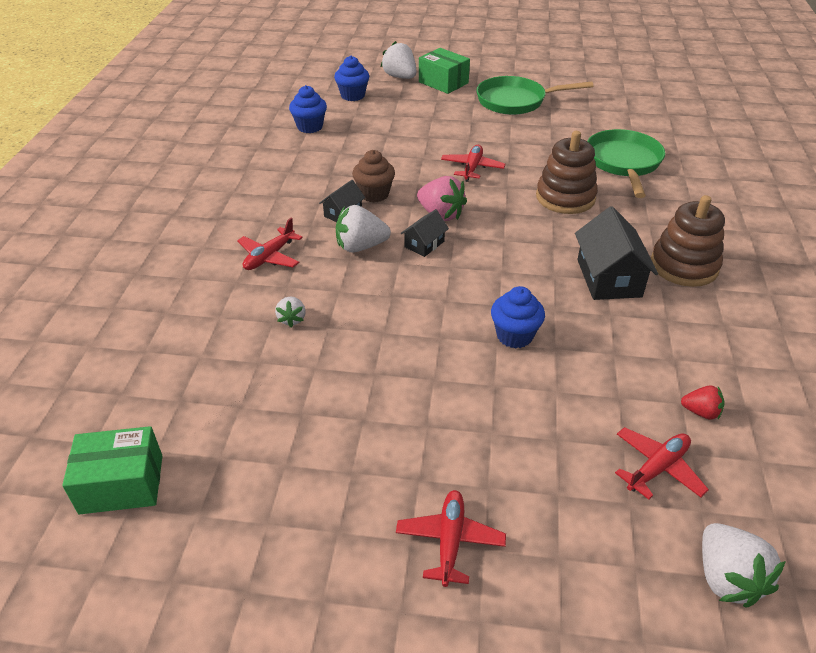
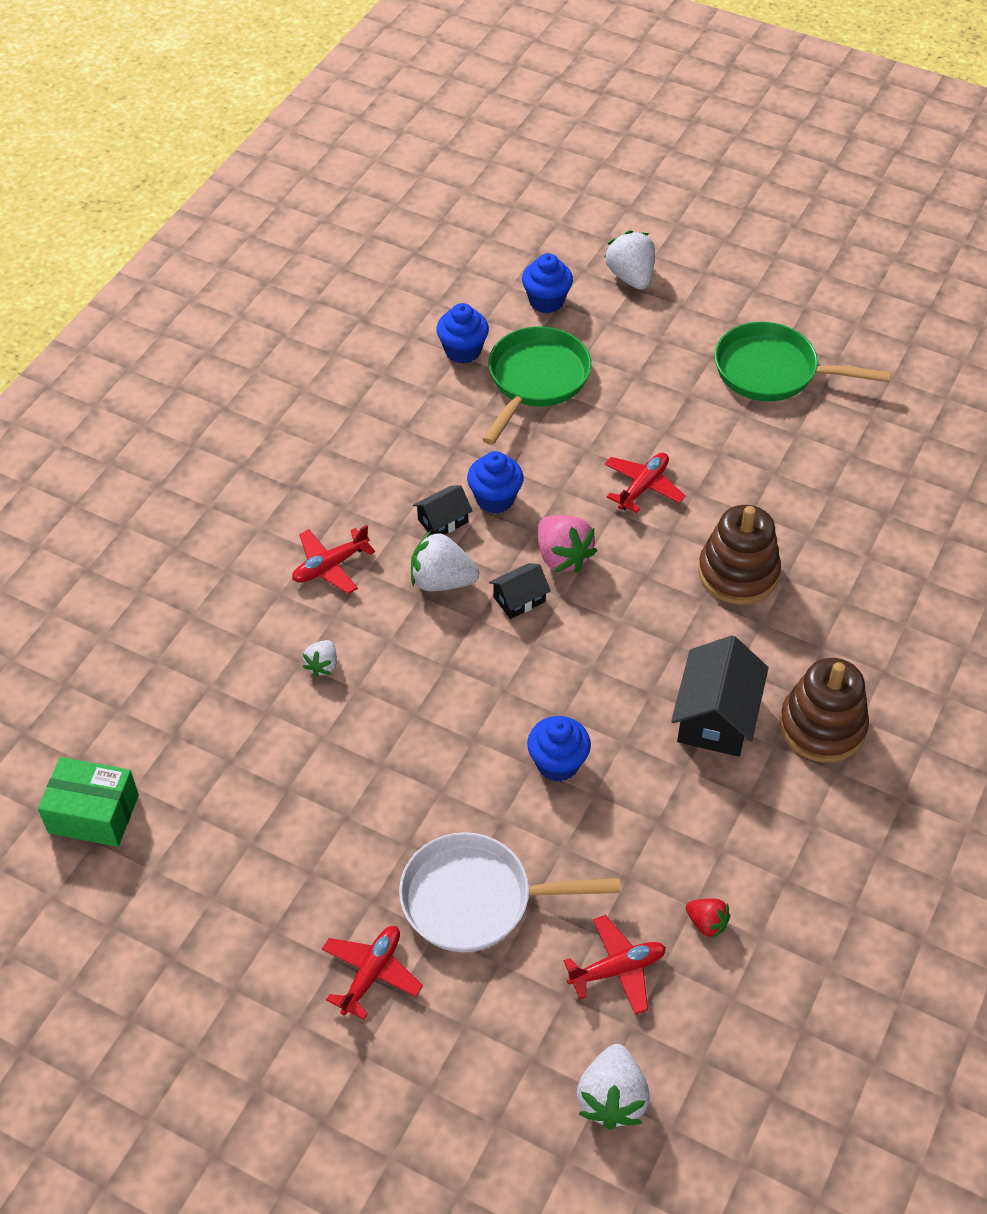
camera: 20 degrees right, 10 degrees up
brown cupcake [352,150,395,202] -> blue cupcake [467,451,523,513]
green box [419,48,470,94] -> none
green pan [587,129,665,198] -> green pan moved to [482,327,591,445]
none -> white pan [399,832,620,952]

